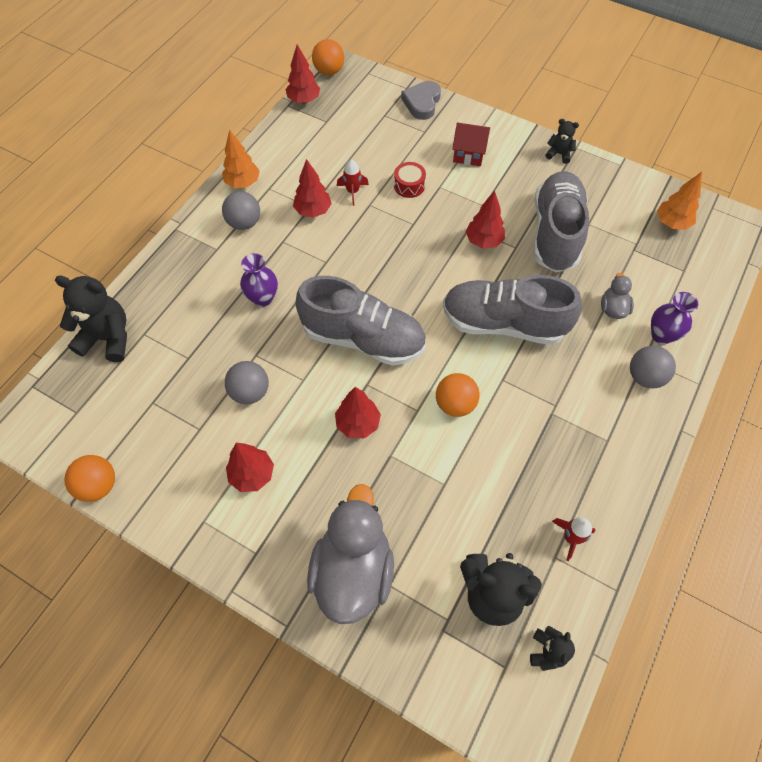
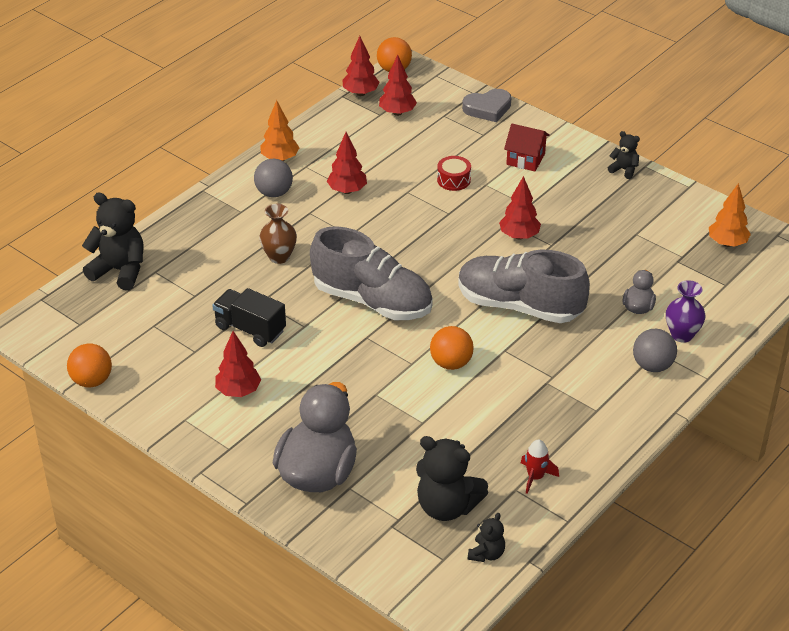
camera: 10 degrees right, 20 degrees down
grey ball [225,361,269,404] -> black truck [212,288,286,347]
purple vase [240,253,278,307] -> brown vase [259,204,297,264]
red tree [335,387,381,438] -> red tree moved to [379,55,417,116]
red rocket [337,160,369,206] -> none
grey heart [401,81,441,120] -> grey heart turned 135 degrees counterclockwise [462,89,511,122]
grey shoe [534,171,589,272] -> none

